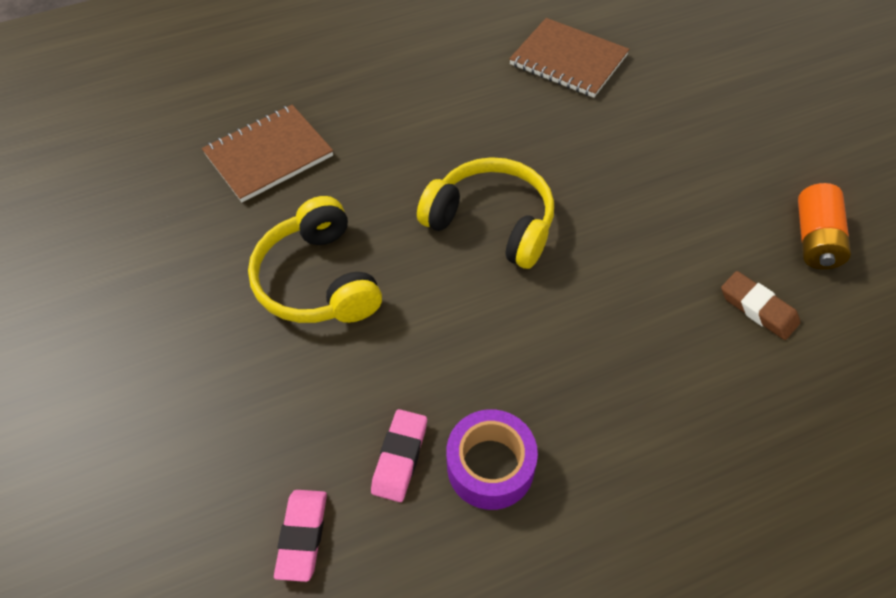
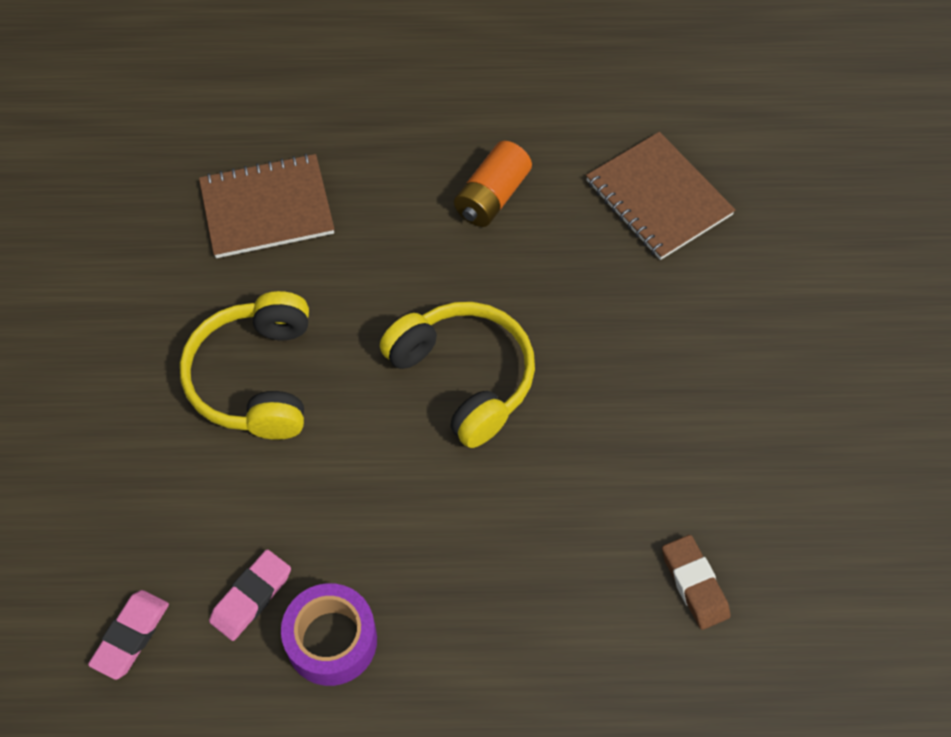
camera: 20 degrees right, 5 degrees up
orange battery [798,183,851,269] -> orange battery moved to [454,141,532,227]

